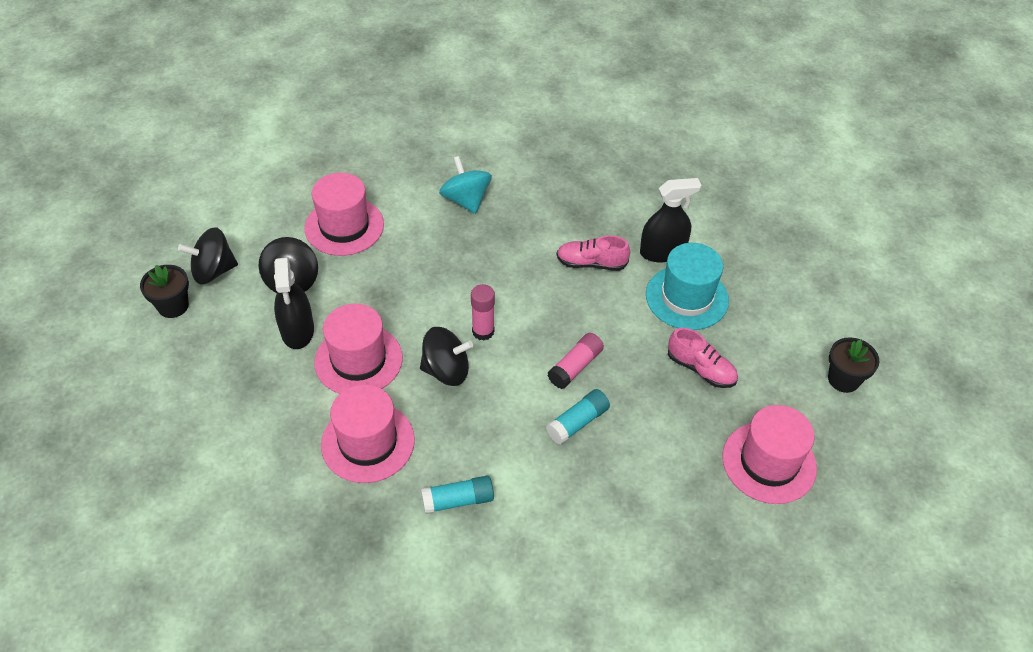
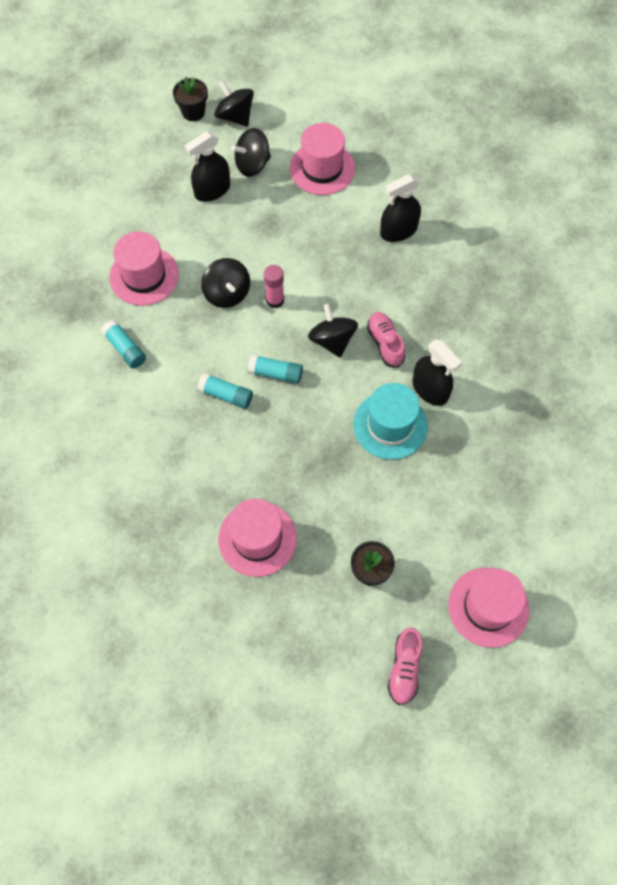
camera: 65 degrees right, 15 degrees up
pink hat [314,304,403,394] -> pink hat moved to [448,567,529,648]
turquoise spinning top [439,156,492,214] -> black spray bottle [380,174,421,242]
pink glue stick [548,333,604,389] -> turquoise glue stick [248,354,303,384]
pink shoe [668,328,738,388] -> pink shoe moved to [387,628,423,705]
none -> black spinning top [308,304,358,357]

